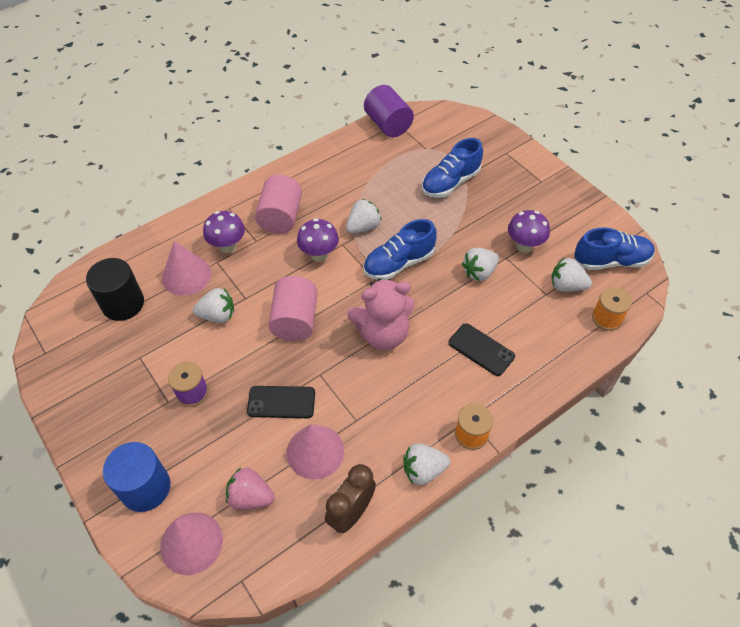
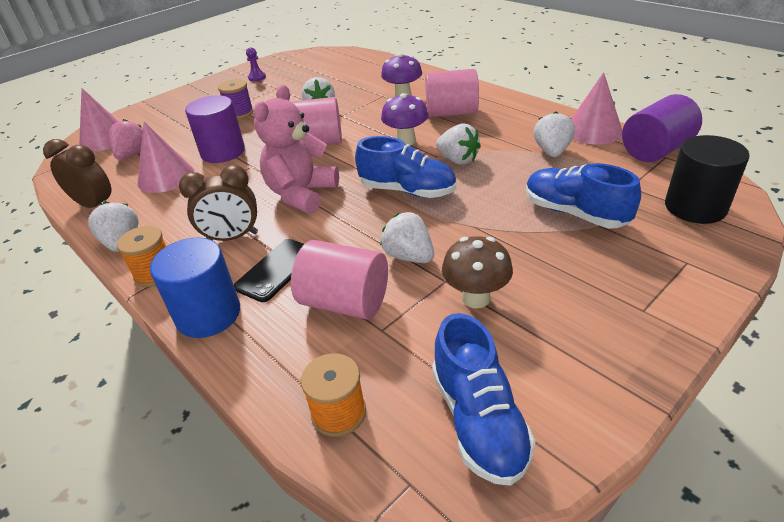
camera: 85 degrees right, 15 degrees down
black cylinder [86,258,144,321] -> black cylinder moved to [665,135,750,224]
blue cylinder [103,442,170,512] -> blue cylinder moved to [150,238,240,338]
pink cone [162,241,211,296] -> pink cone moved to [571,72,622,145]
black phone [247,386,315,418] -> purple cylinder [185,95,245,163]
pink teddy bear [347,278,415,350] -> pink teddy bear turned 45 degrees clockwise [254,85,339,214]
blue shoe [363,219,437,280] -> blue shoe turned 150 degrees clockwise [355,136,456,198]
purple mushroom [508,210,550,253] -> brown mushroom [442,236,513,308]
white strawberry [551,257,592,292] -> white strawberry moved to [534,111,575,157]
none -> brown clock [179,165,258,241]
none -> purple pawn [246,47,266,81]
none -> pink cylinder [291,240,388,320]

